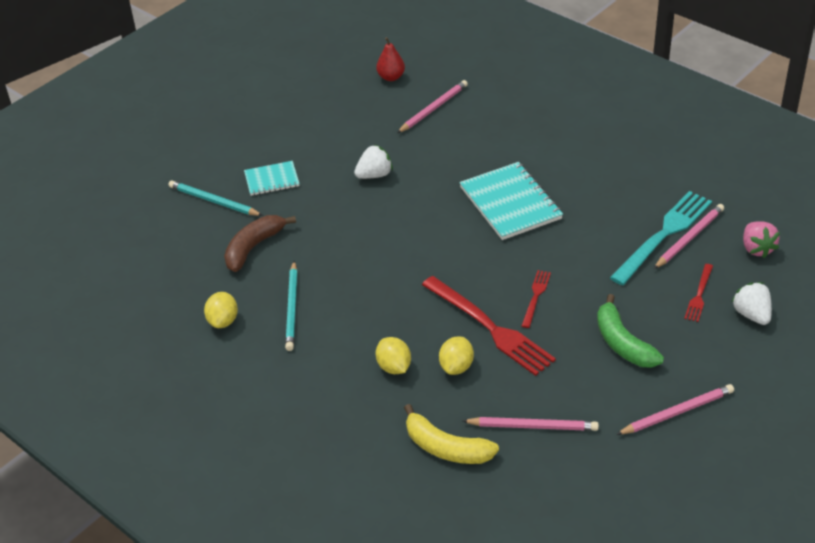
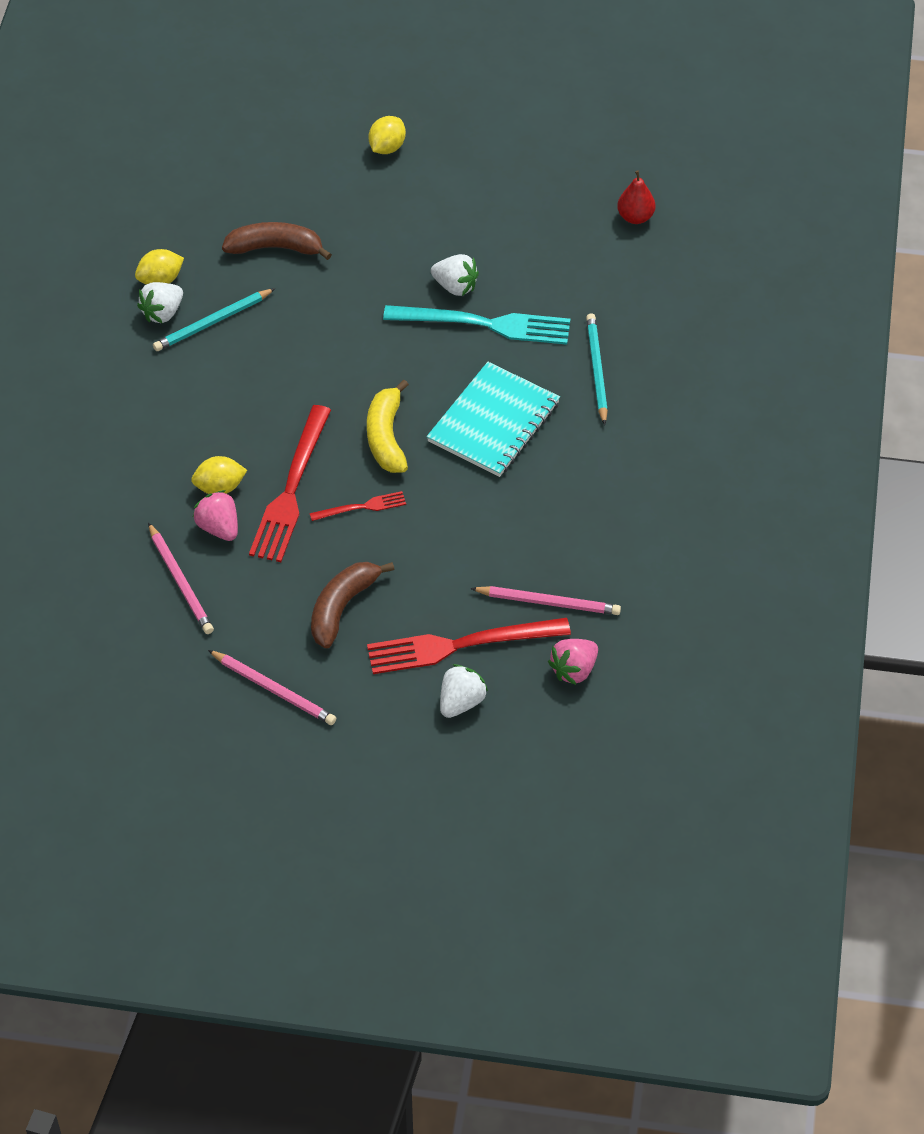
camera: 55 degrees right, 10 degrees up
turquoise pencil [168,180,263,216] -> turquoise pencil moved to [586,313,608,425]
turquoise notebook [244,161,300,196] -> none
yellow lemon [376,337,411,374] -> yellow lemon moved to [368,116,406,154]
pink pencil [397,80,468,133] -> none
yellow banana [404,404,499,464] -> yellow banana moved to [367,380,409,473]
green banana [597,294,664,368] -> brown banana [311,562,394,648]
turquoise fork [610,191,712,285] -> turquoise fork moved to [383,305,570,345]
red fork [684,264,713,322] -> red fork [367,618,571,674], size x2.03
none -> white strawberry [137,282,183,323]
none -> pink strawberry [193,490,238,541]

